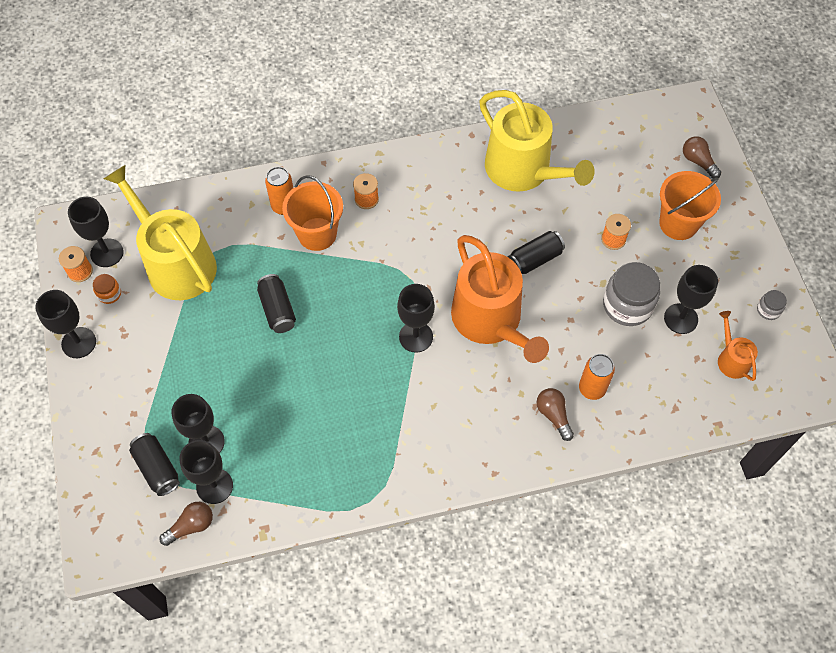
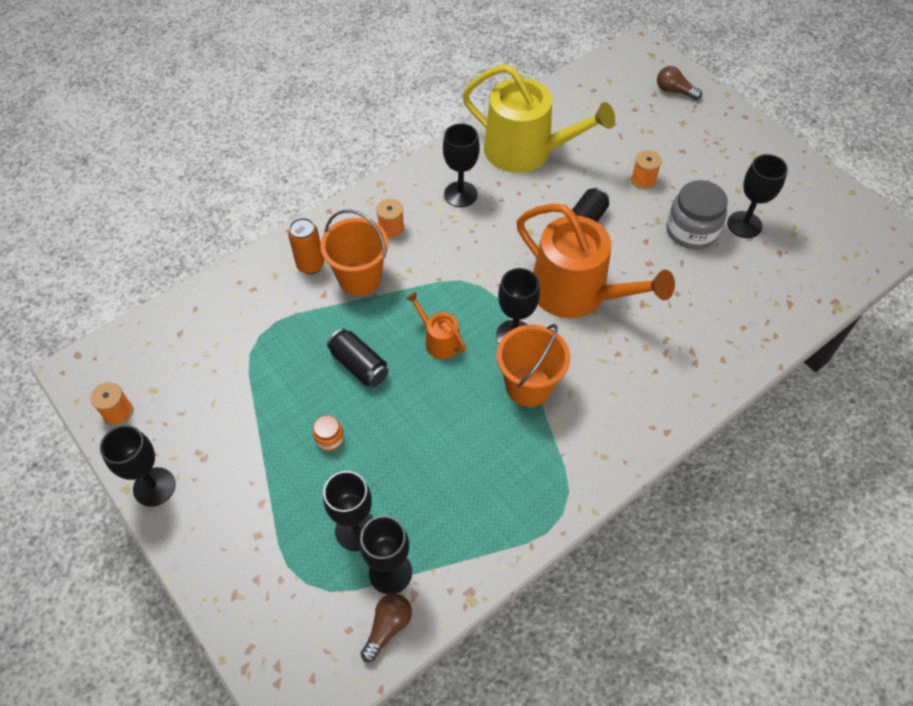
camera: 25 degrees left, 5 degrees down
black goblet [68,197,124,267] -> black goblet moved to [443,123,480,207]
orange jar [93,274,121,304] -> orange jar moved to [313,415,344,451]
yellow watering can [104,165,217,300] -> none
black can [129,433,180,496] -> none
brown light bulb [536,388,574,441] -> none
orange can [579,354,615,400] -> none
orange bucket [659,171,721,240] -> orange bucket moved to [497,324,570,407]
orange watering can [718,311,758,381] -> orange watering can moved to [406,292,466,359]
grey jar [757,290,787,320] -> none

